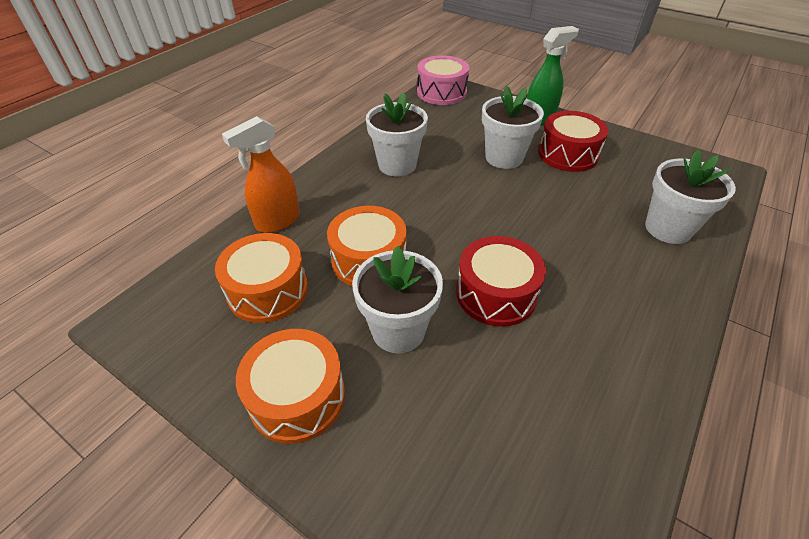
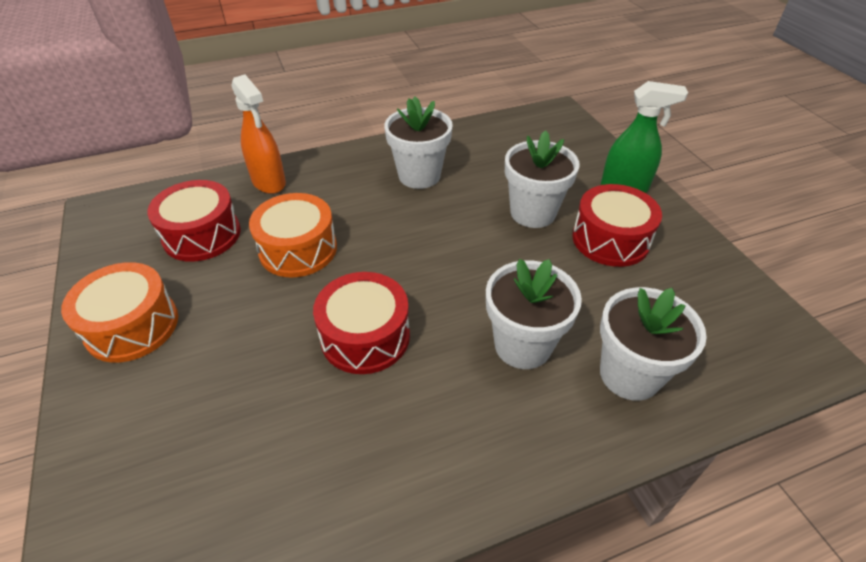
camera: 35 degrees right, 0 degrees up
orange drum [215,233,308,323] -> red drum [147,180,241,262]
orange spray bottle [222,116,300,233] -> orange spray bottle turned 120 degrees counterclockwise [231,74,286,194]
white flower pot [352,246,443,353] -> white flower pot moved to [486,259,582,369]
pink drum [417,55,469,105] -> none

